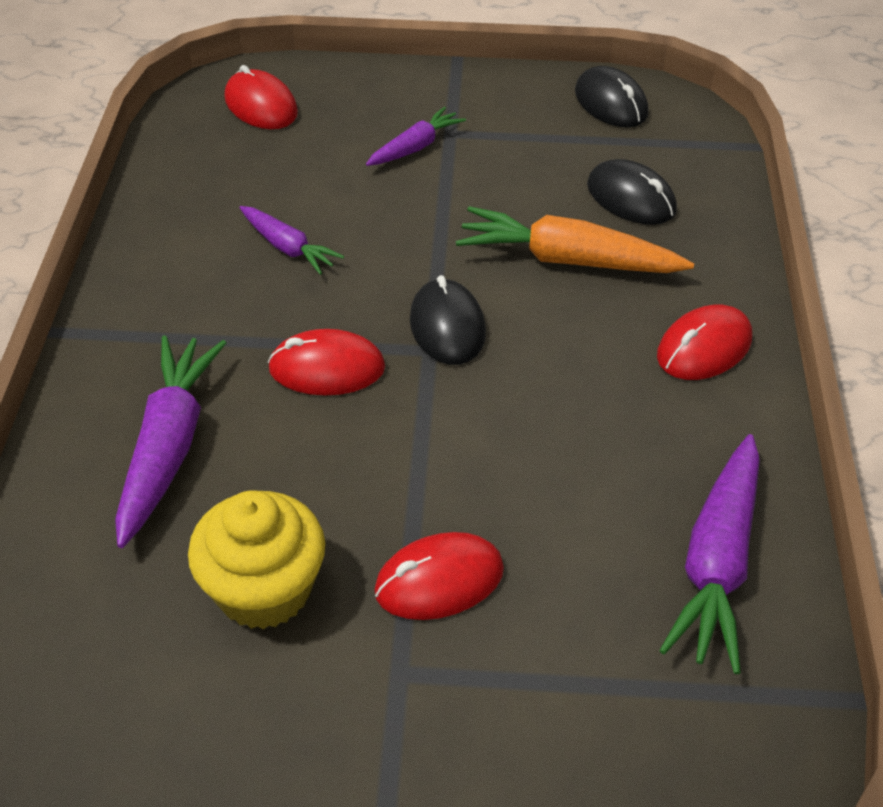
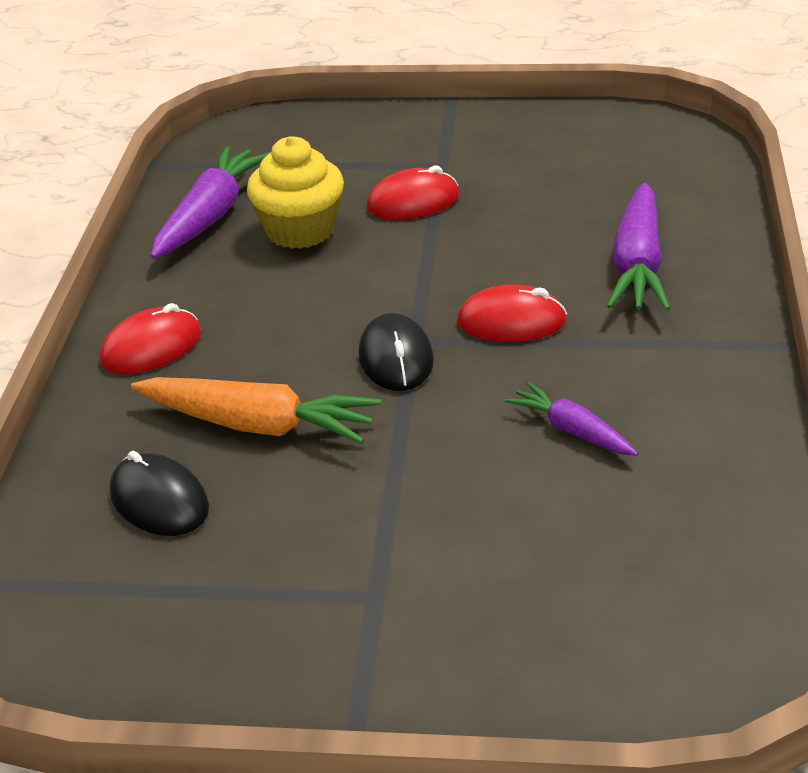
camera: 175 degrees left, 10 degrees down
yellow cupcake [188,490,325,629] -> yellow cupcake moved to [247,136,344,249]
red mouse [224,65,298,129] -> none
purple carrot [366,107,466,166] -> none
black mouse [575,66,648,128] -> none

